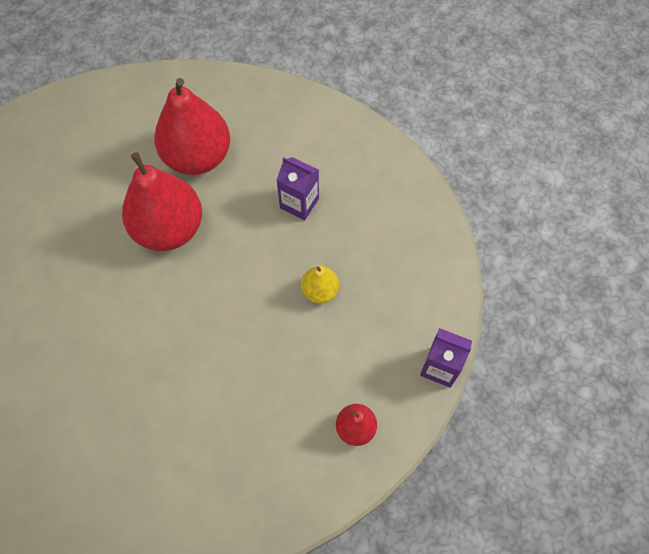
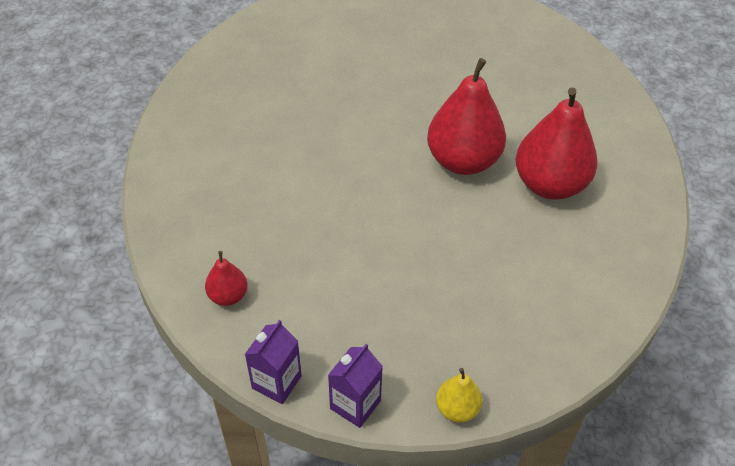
camera: 95 degrees right, 15 degrees down
purple carton [277,157,319,220] -> purple carton moved to [328,344,383,428]
yellow pear [301,266,339,304] -> yellow pear moved to [436,368,482,423]

